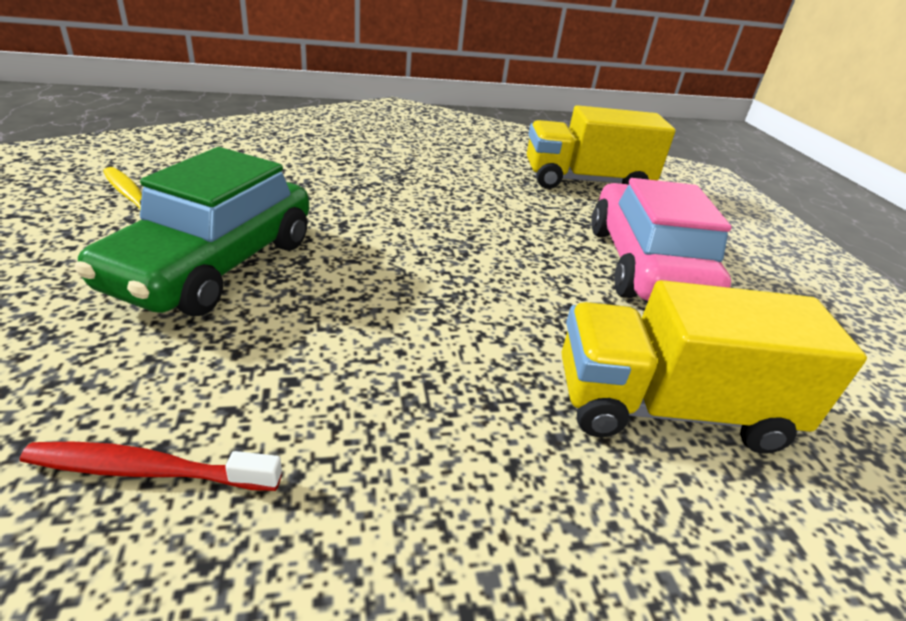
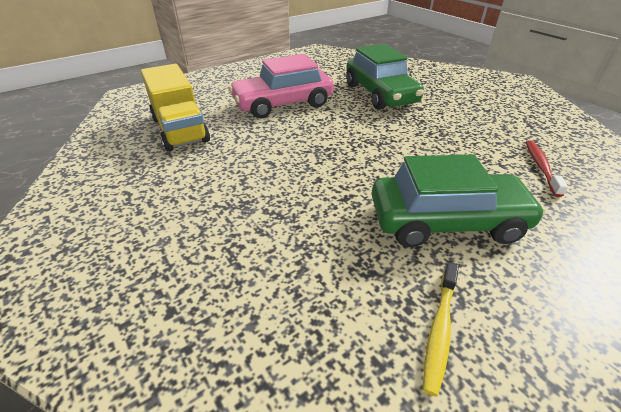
camera: 110 degrees left, 5 degrees up
red toothbrush [20,442,282,491] -> red toothbrush turned 150 degrees counterclockwise [526,140,568,197]
yellow truck [562,280,867,454] -> green car [346,44,424,110]

